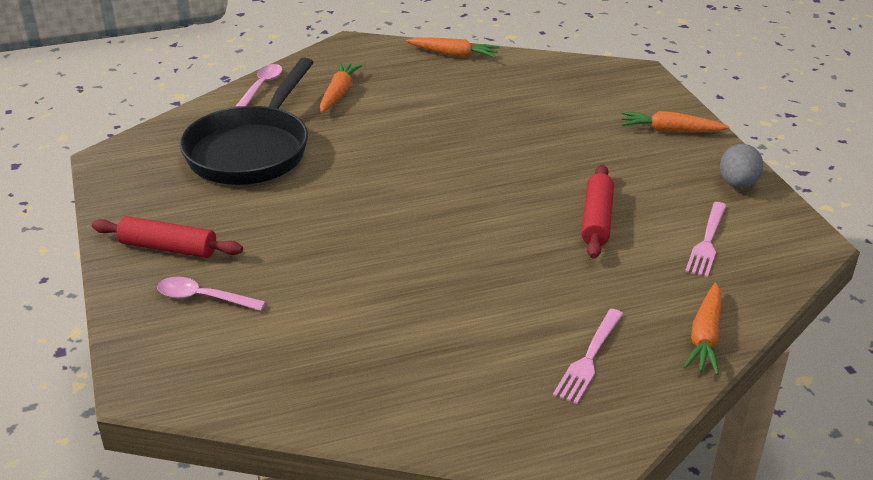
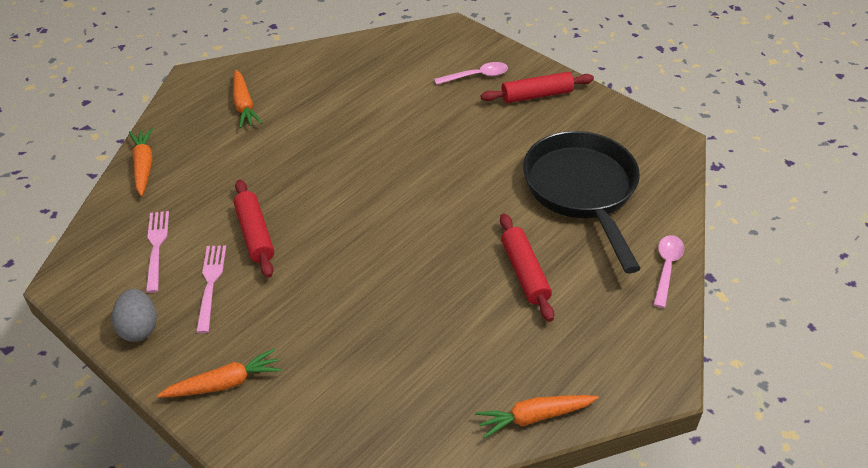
camera: 150 degrees right, 10 degrees up
pink spoon [235,64,282,107] -> pink spoon turned 150 degrees counterclockwise [653,235,684,308]
orange carrot [320,62,362,113] -> orange carrot moved to [233,70,262,128]
pink fork [553,309,623,404] -> pink fork moved to [196,245,226,333]
none -> red rolling pin [500,214,554,322]

